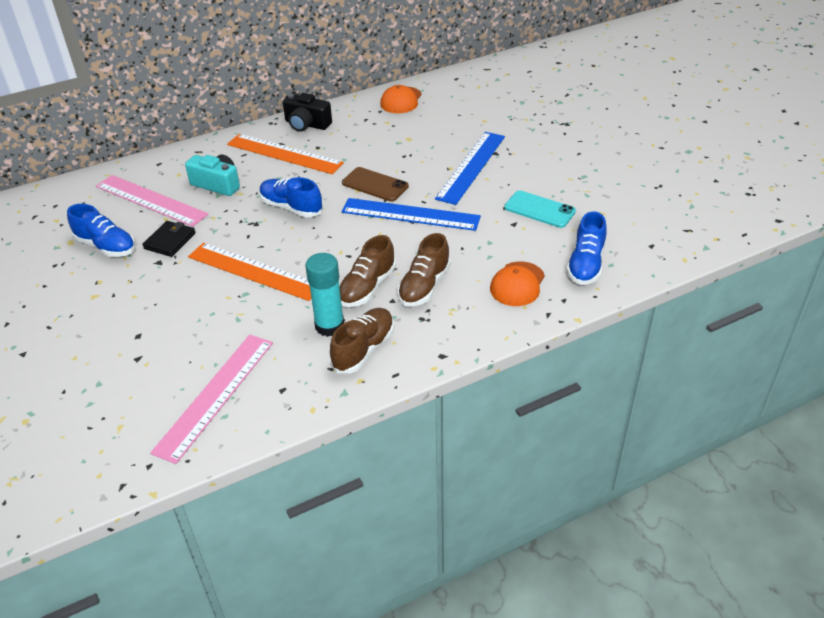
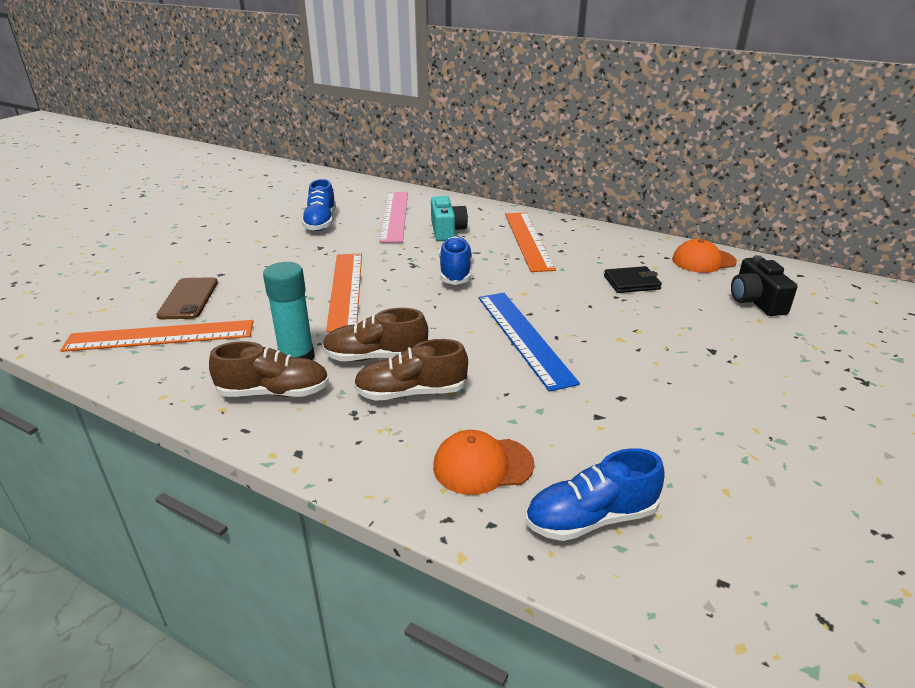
camera: 55 degrees right, 10 degrees down
black wallet [142,221,195,257] -> black wallet moved to [604,266,662,293]
pink ruler [150,335,273,464] -> orange ruler [60,320,254,352]
black camera [283,93,332,132] -> black camera moved to [731,255,797,316]
brown phone [342,167,409,201] -> brown phone moved to [156,277,218,319]
blue ruler [435,132,505,205] -> none
turquoise phone [504,190,576,228] -> none

